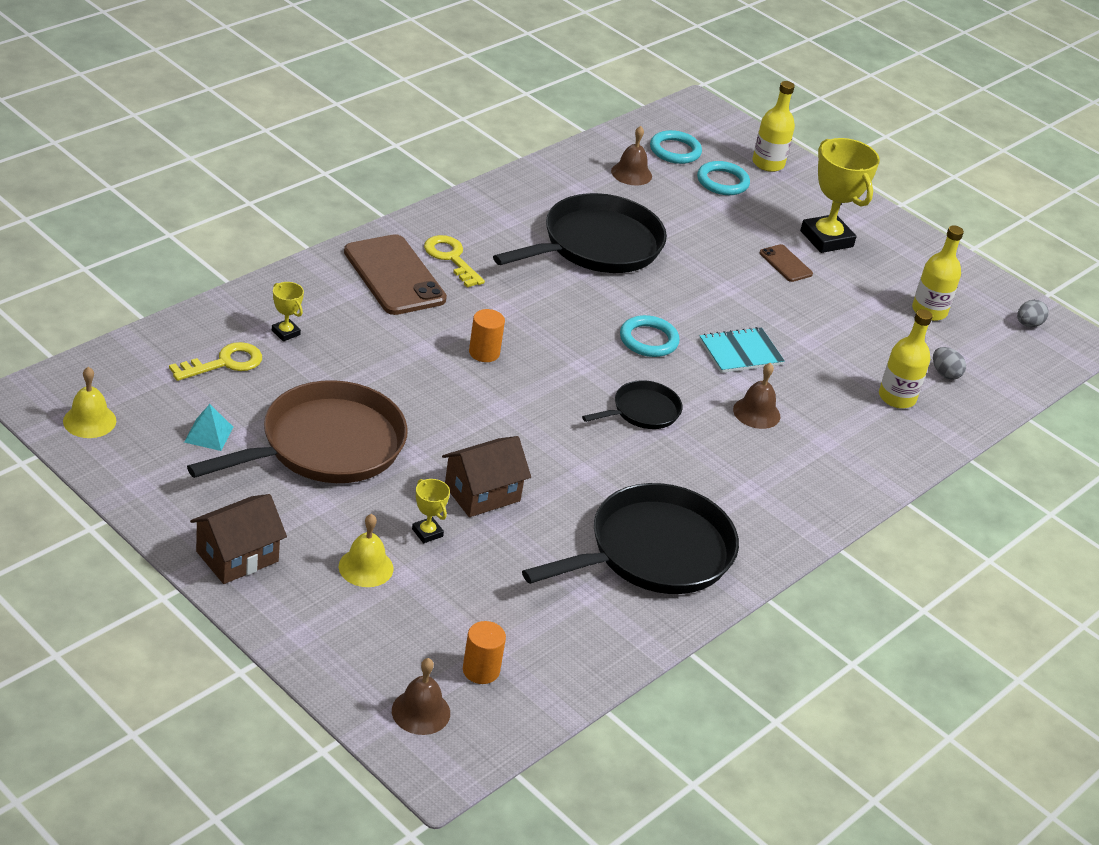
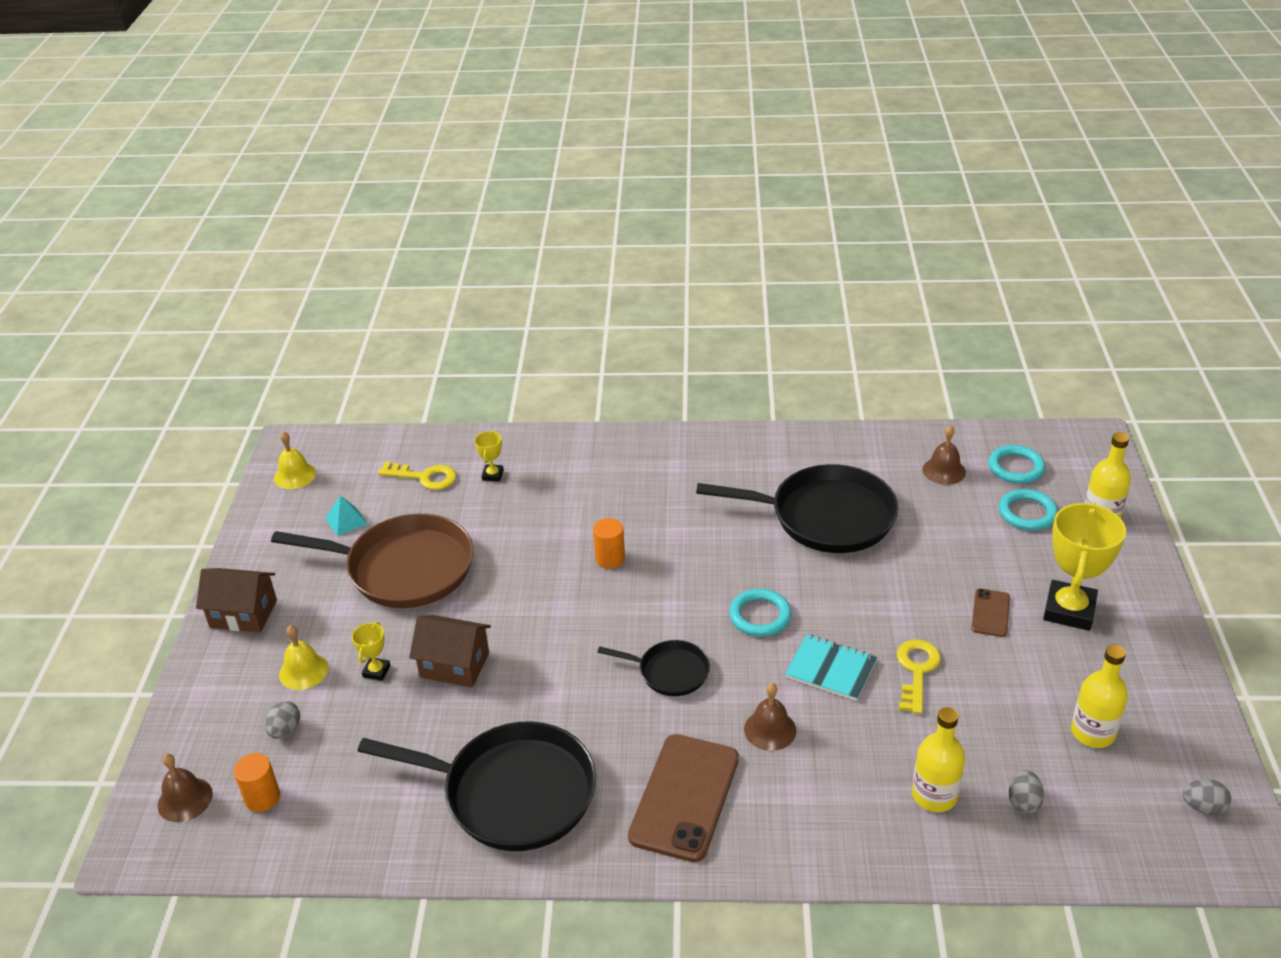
camera: 55 degrees right, 0 degrees up
brown phone [344,234,447,315] -> brown phone moved to [628,734,739,862]
yellow key [424,235,485,288] -> yellow key moved to [897,639,941,714]
none -> grey egg [265,701,300,739]

